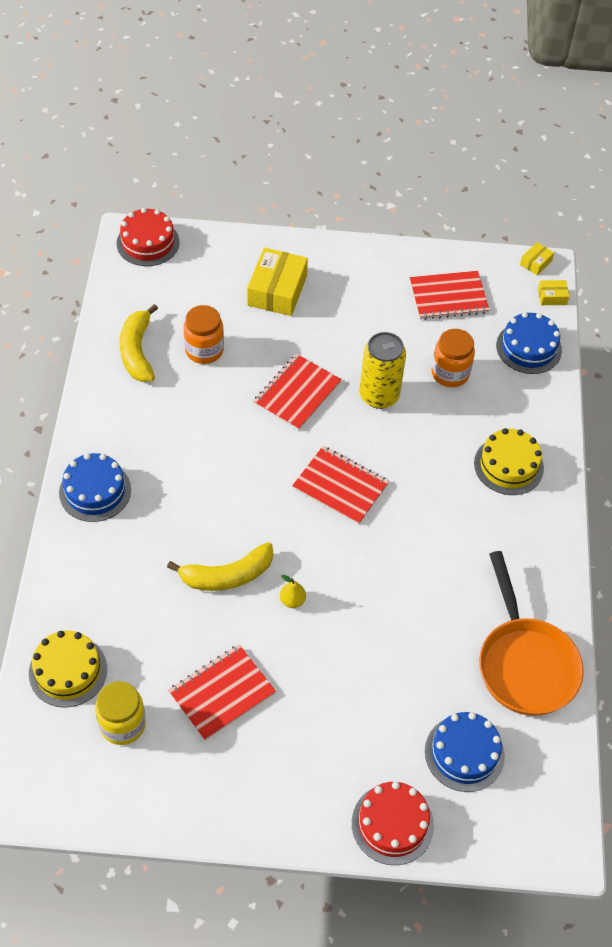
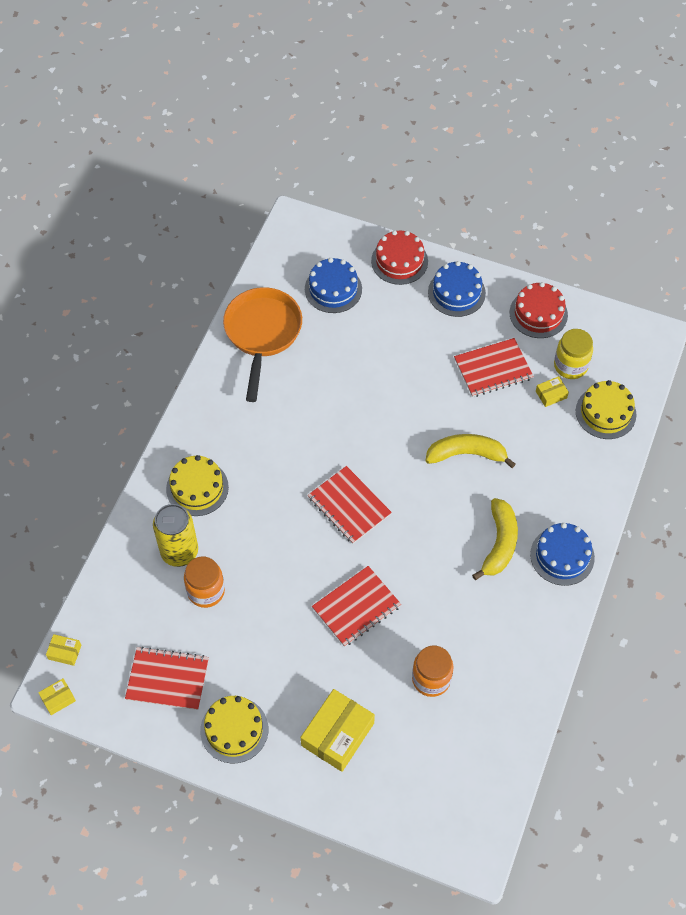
camera: 160 degrees left, 5 degrees up
red cake [117,208,180,266] -> red cake moved to [509,282,568,338]
yellow banana [120,304,158,382] -> yellow banana moved to [472,498,518,580]
yellow pear [280,575,306,608] -> none
yellow can [360,332,406,409] -> yellow can moved to [153,504,198,567]
blue cake [496,312,562,374] -> blue cake moved to [428,261,486,317]
none -> yellow cake [200,696,268,763]
none -> yellow box [536,376,569,407]

